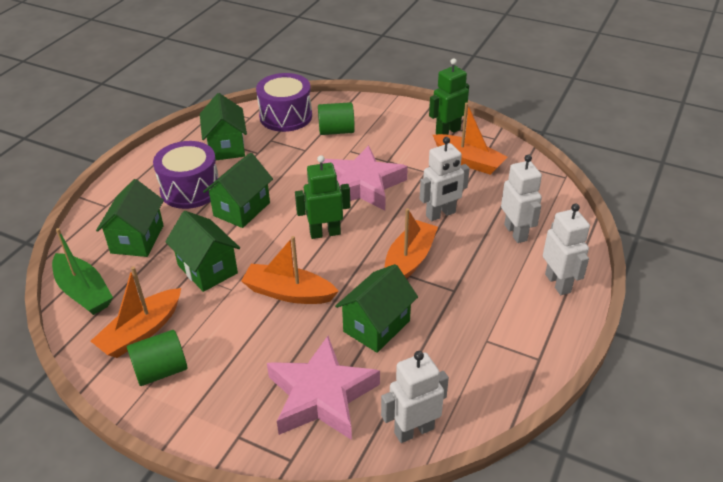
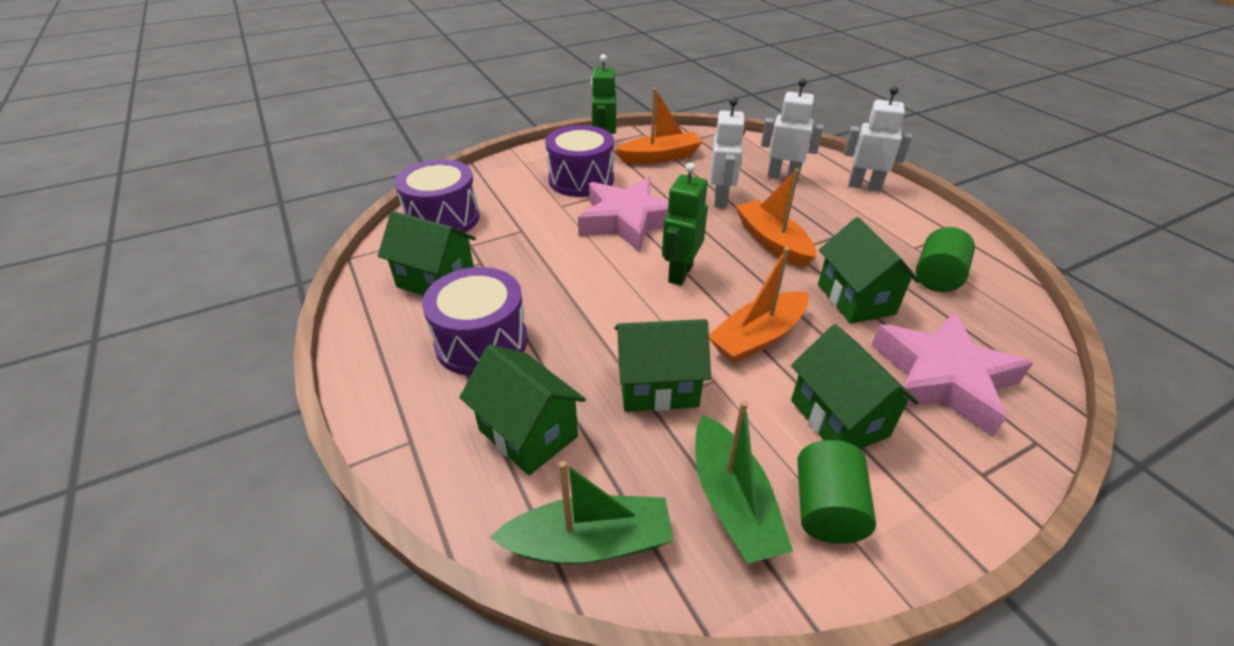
camera: 55 degrees left, 0 degrees up
orange boat [91,266,181,358] -> green boat [695,401,793,564]
green house [203,153,273,228] -> green house moved to [791,324,919,449]
green cylinder [318,102,355,135] -> green cylinder moved to [916,227,975,292]
white robot [381,351,449,443] -> none
none -> purple drum [545,125,614,197]

